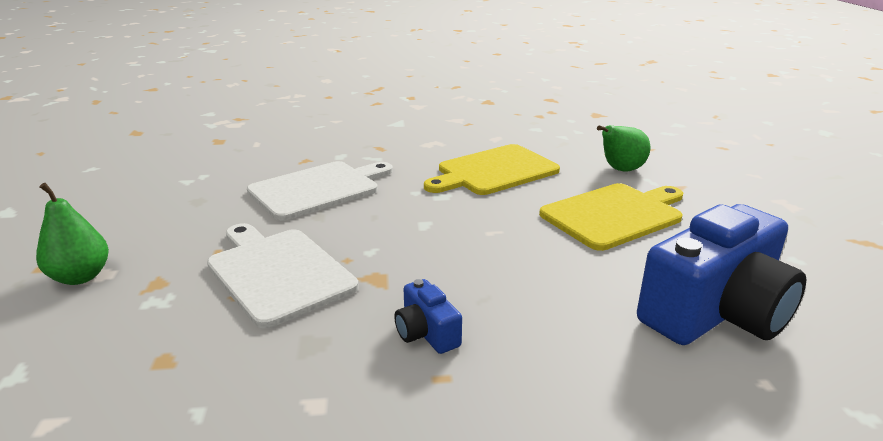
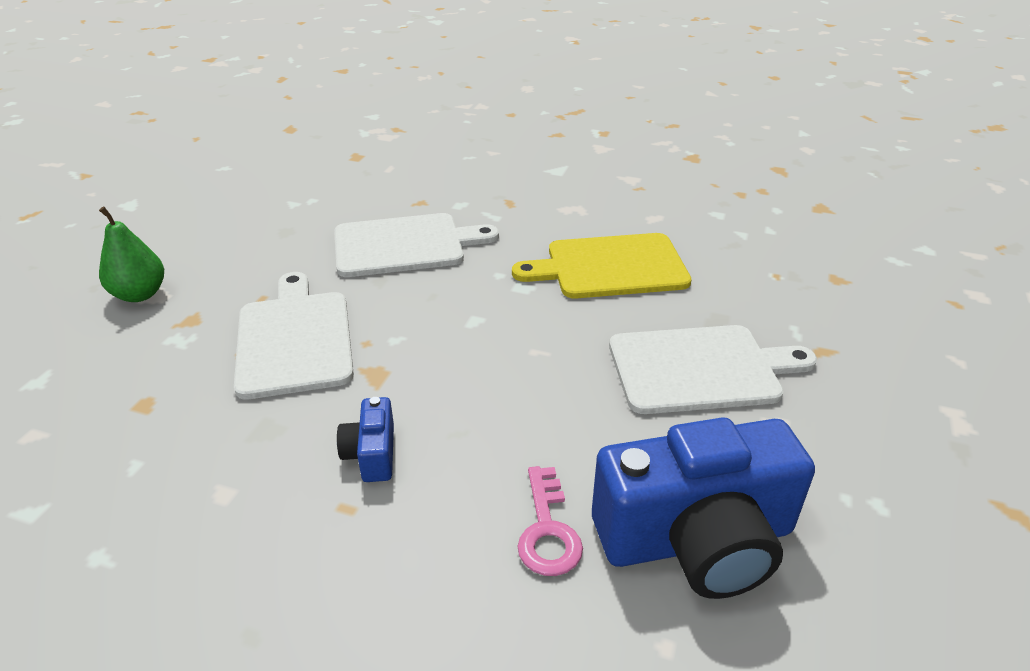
camera: 25 degrees right, 10 degrees up
yellow cutting board [539,183,683,251] -> white cutting board [609,325,817,414]
green pear [597,125,651,172] -> none
none -> pink key [518,466,583,576]

